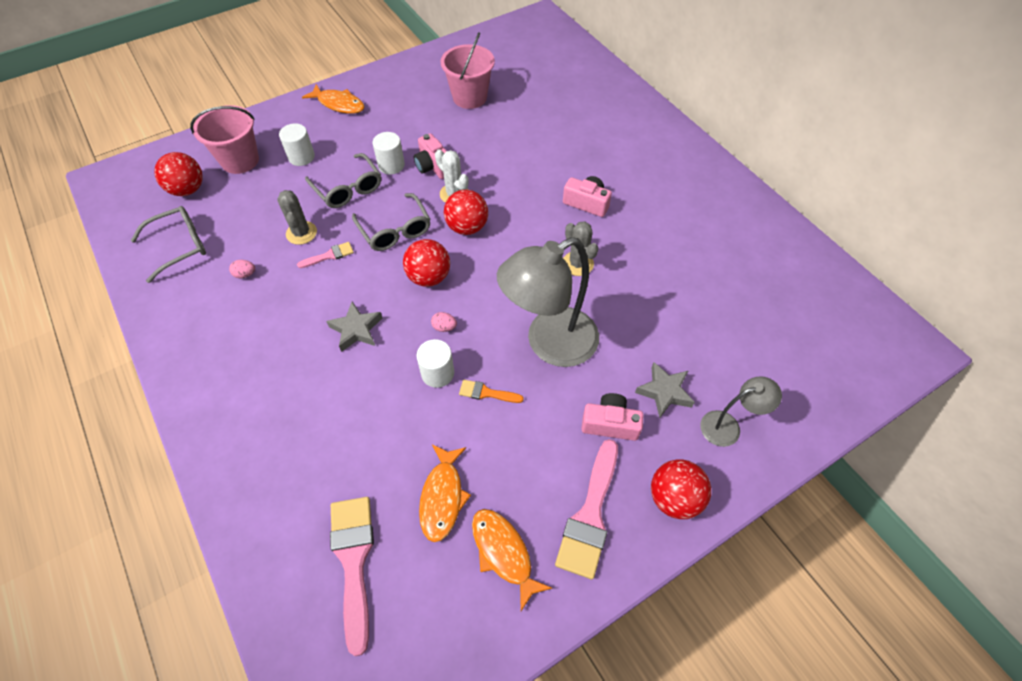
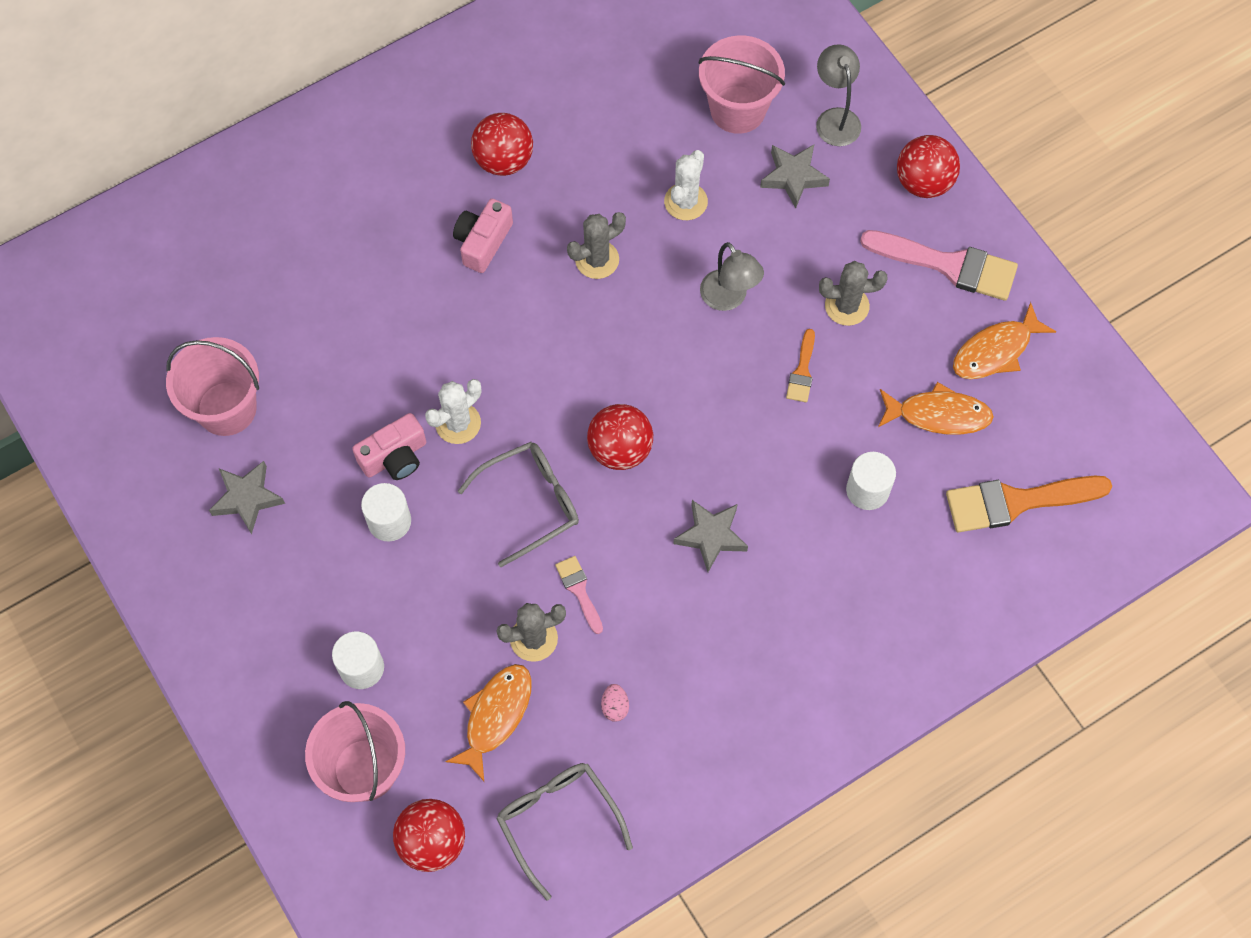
camera: 90 degrees left, 10 degrees up
orange fish [302,84,365,114] -> orange fish moved to [445,664,532,781]
grey glasses [305,153,381,208] -> none
pink brush [330,497,374,656] -> orange brush [946,476,1112,533]
white cylinder [416,339,454,388] -> white cylinder moved to [846,452,896,510]
pink egg [431,312,457,332] -> none
red ball [444,190,488,235] -> red ball moved to [471,113,533,176]
grey lamp [497,237,599,367] -> grey lamp [700,242,764,311], size x0.51
pink camera [582,393,643,441] -> none
none -> grey star [209,461,285,534]
none -> white cactus [664,150,708,220]
none -> pink bucket [699,36,785,134]
none -> grey cactus [819,261,888,326]

